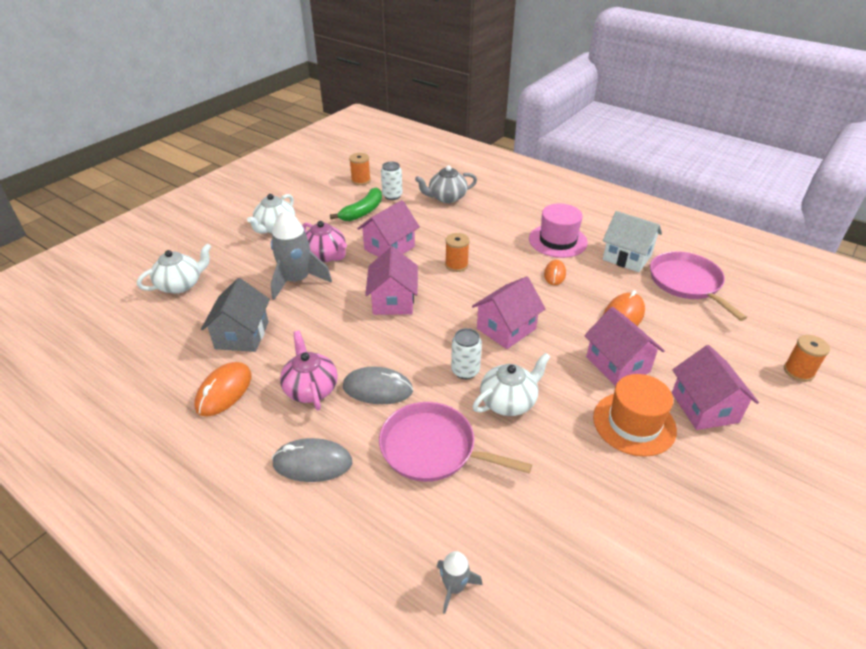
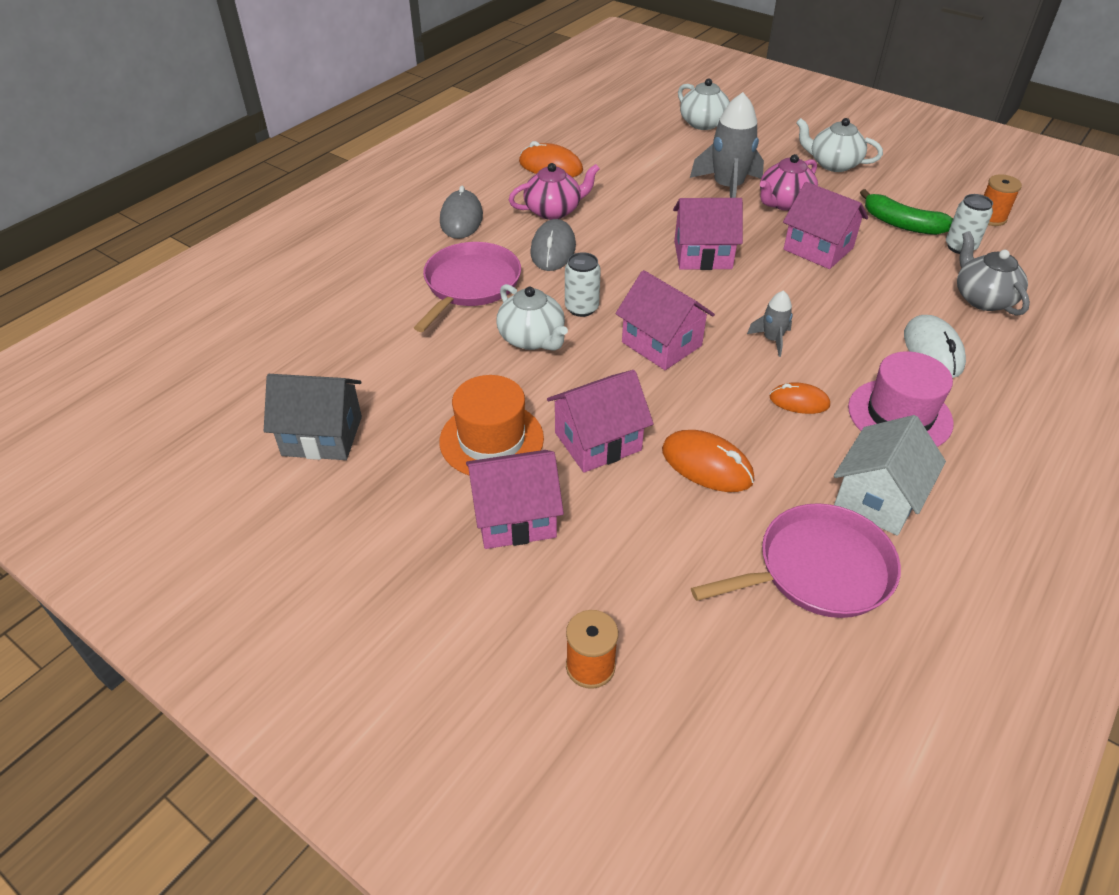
camera: 90 degrees right, 5 degrees up
grey house [201,278,270,352] -> grey house moved to [264,374,362,460]
grey rocket [437,551,482,614] -> grey rocket moved to [747,290,793,357]
orange spool [445,233,470,272] -> none
none -> white mouse [904,315,966,378]

